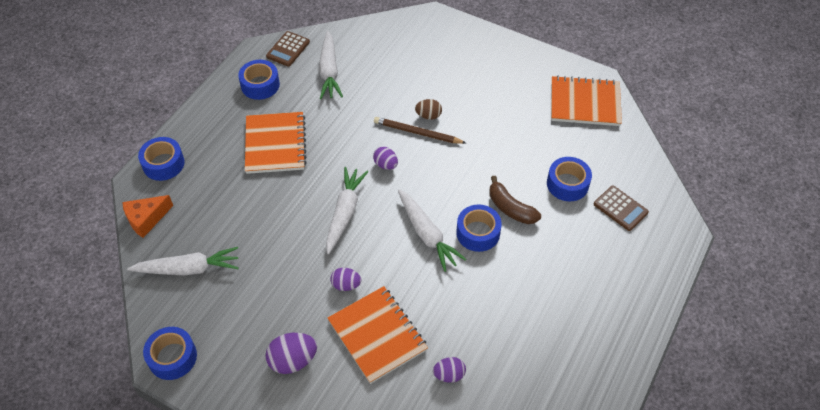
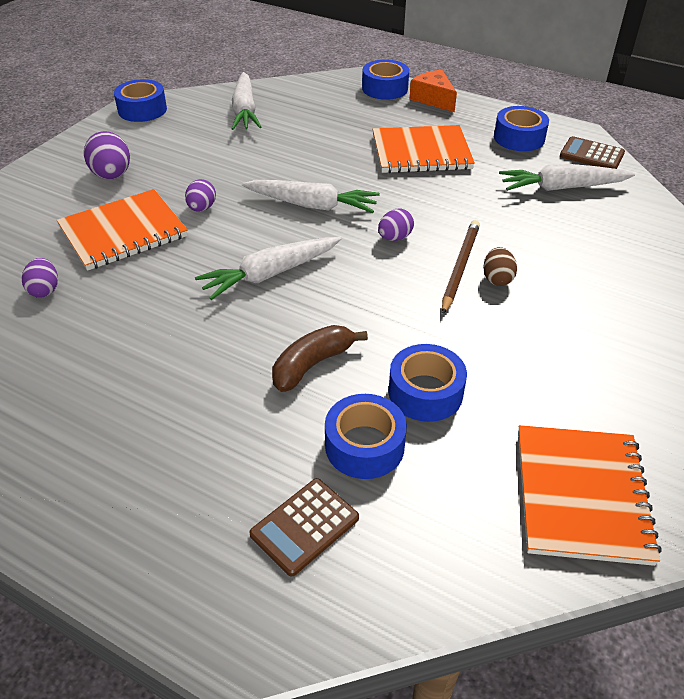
camera: 90 degrees right, 10 degrees down
orange cheese [122,195,173,238] -> orange cheese moved to [409,70,457,112]
blue tape [456,205,502,252] -> blue tape moved to [388,344,467,422]

